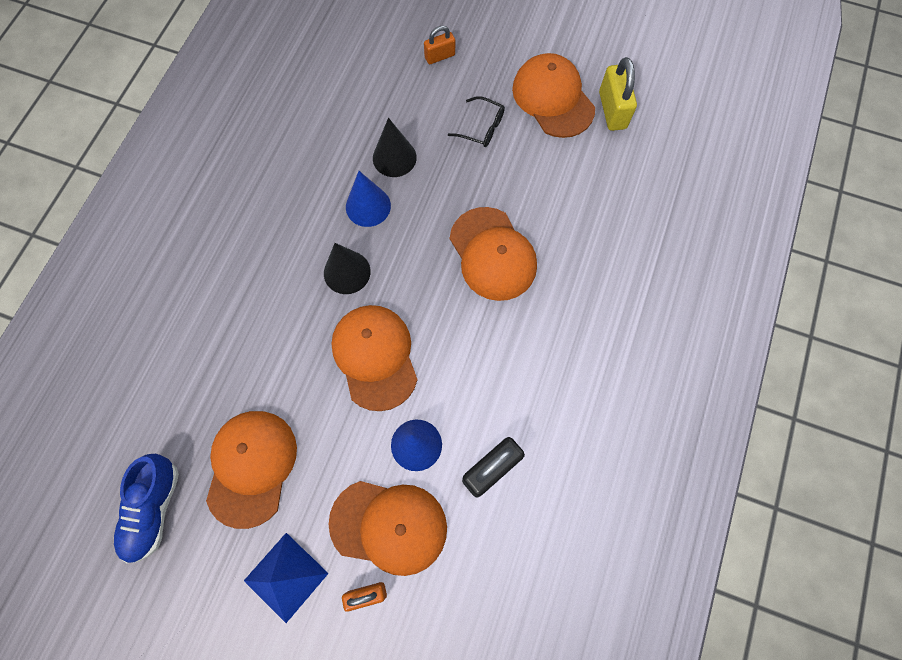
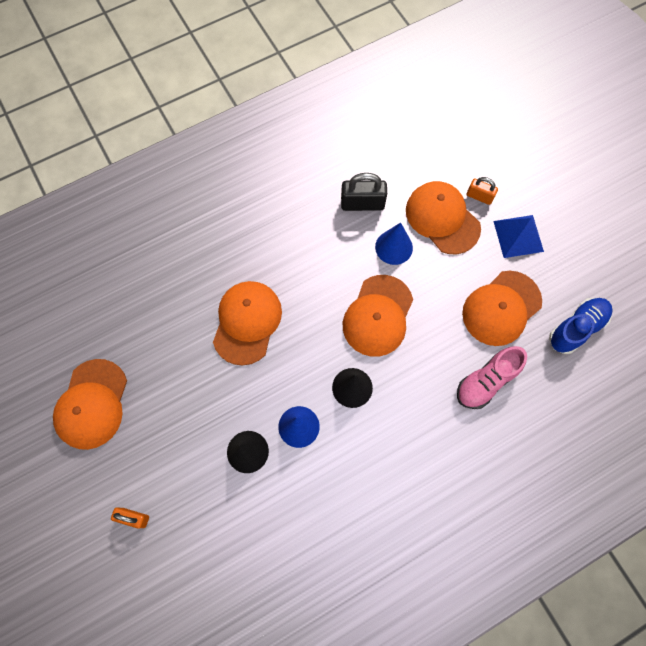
camera: 140 degrees left, 0 degrees up
black glasses [448,96,505,147] -> none
yellow padlock [599,57,637,131] -> none
none -> pink shoe [457,346,527,409]

